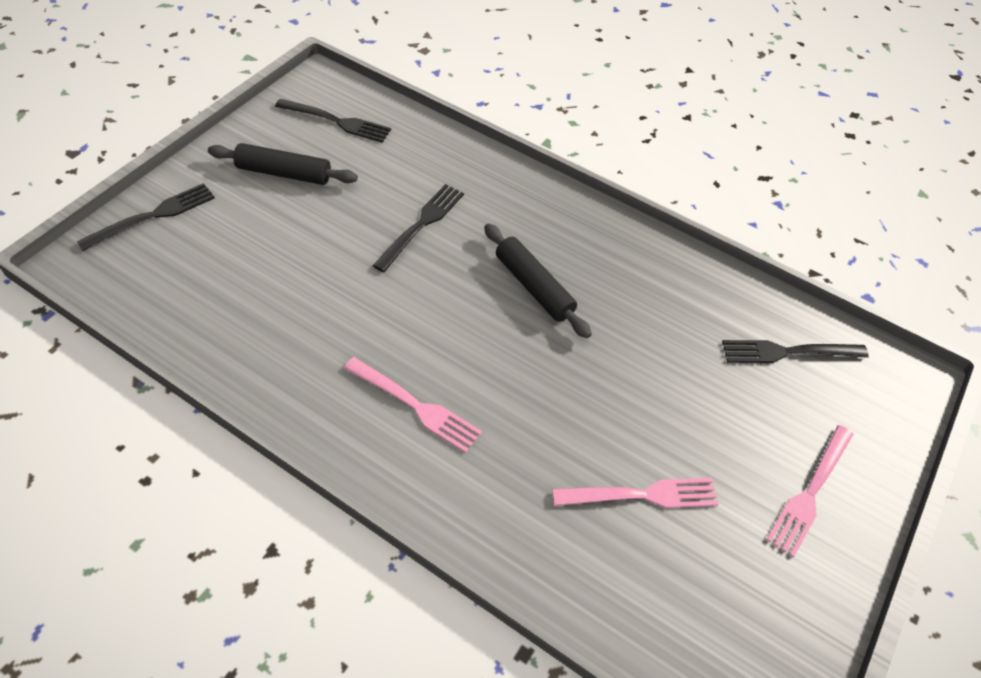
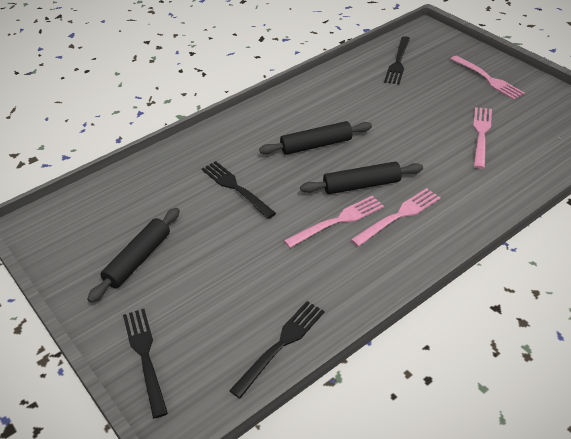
camera: 65 degrees left, 10 degrees down
black fork [275,99,391,143] -> black fork moved to [229,301,325,398]
none -> pink fork [284,195,384,248]
none -> black rolling pin [300,162,423,194]

